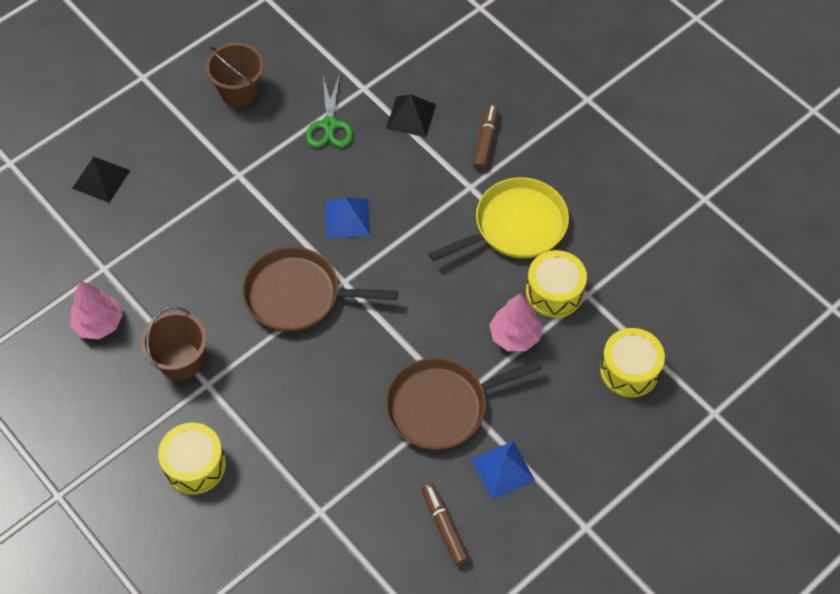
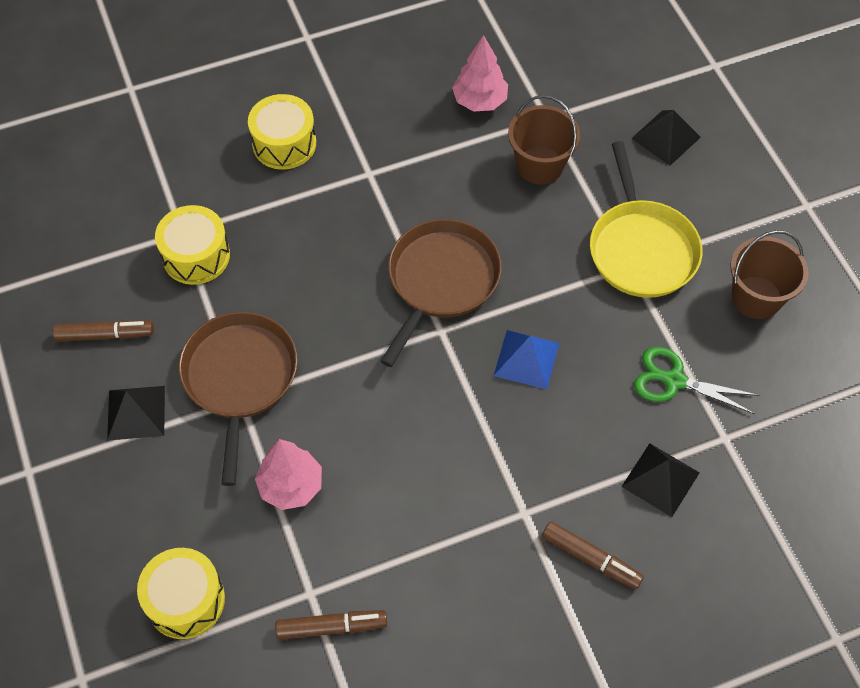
camera: 110 degrees right, 0 degrees up
brown bucket [141,306,207,381] -> brown bucket moved to [508,95,580,185]
yellow pan [429,177,569,262] -> yellow pan moved to [590,141,702,298]
blue pyramid [471,441,535,500] -> black pyramid [107,386,165,441]
yellow drum [526,250,587,318] -> yellow drum moved to [155,205,230,285]
none -> brown marker [275,610,387,640]

